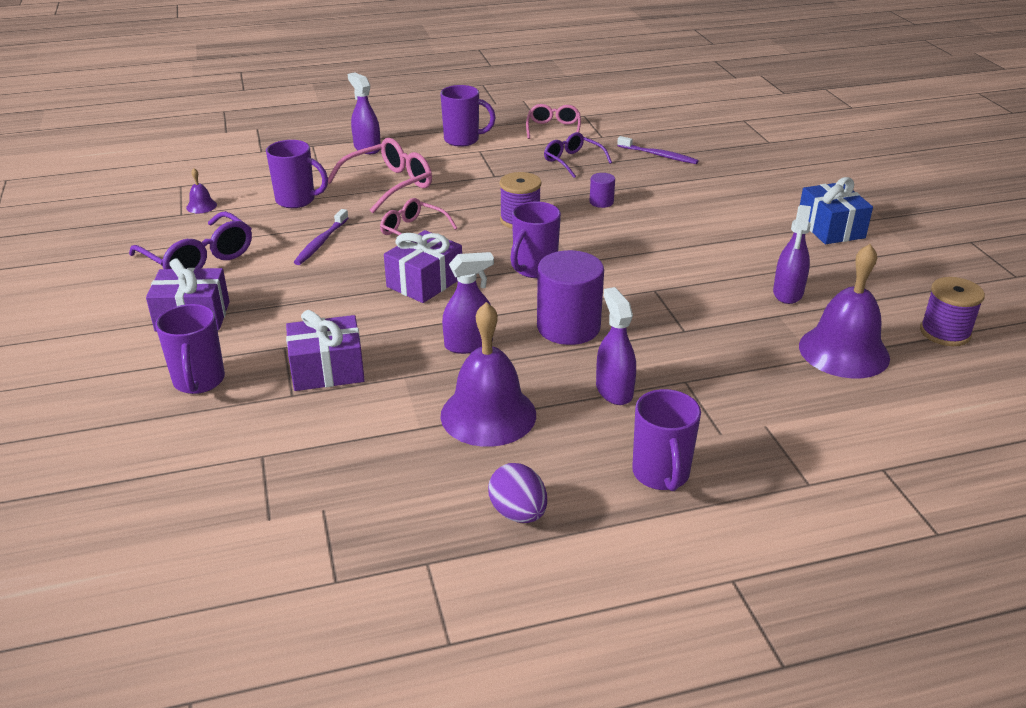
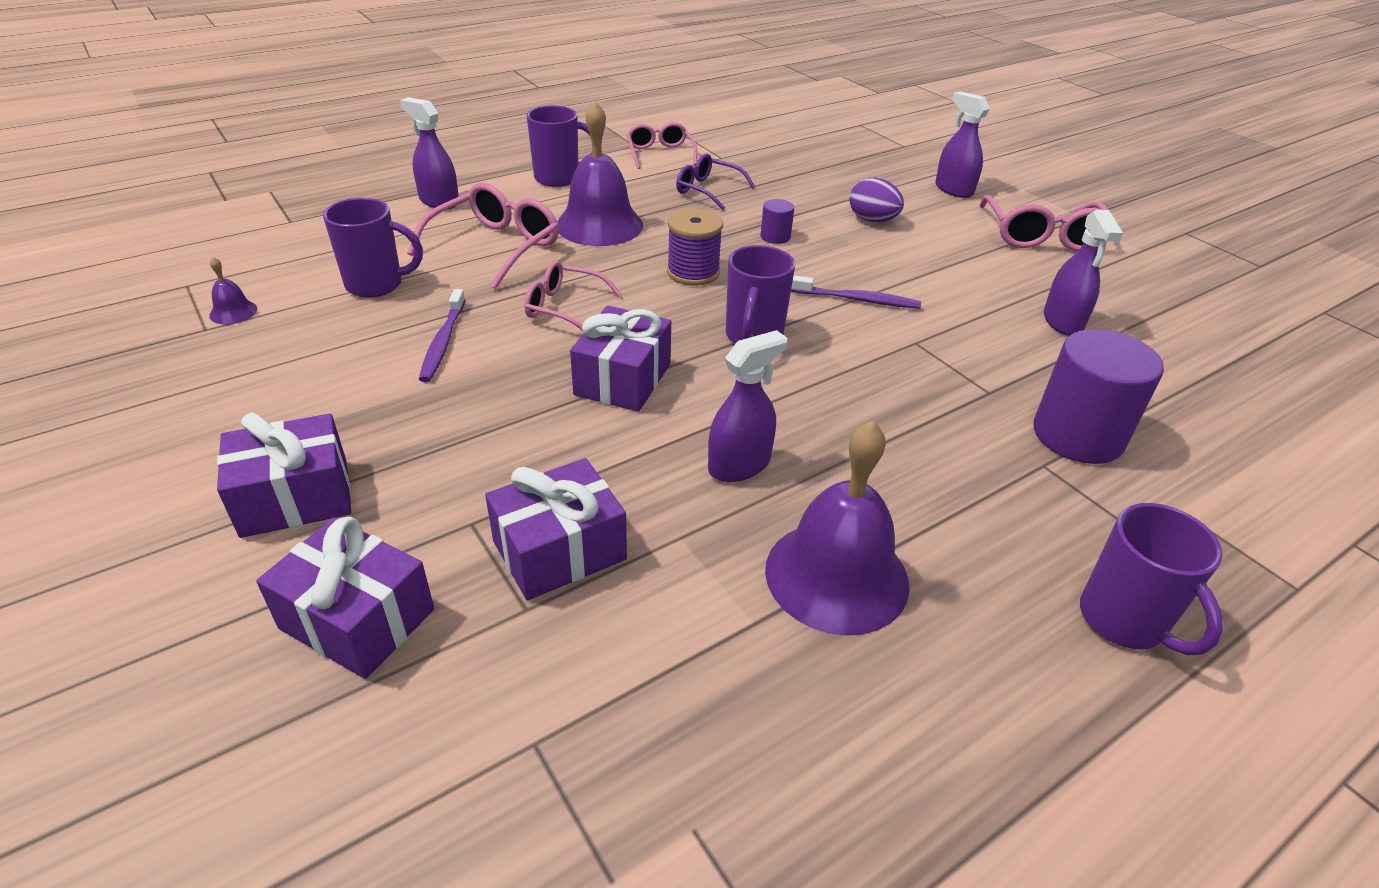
camera: 20 degrees left, 5 degrees up
purple glasses [129,211,252,269] -> none
purple mug [155,304,225,394] -> purple gift [256,516,434,679]
purple egg [488,463,547,523] -> purple egg moved to [850,177,904,222]
purple cylinder [537,250,604,345] -> purple cylinder moved to [1033,329,1164,464]
purple spray bottle [596,287,636,405] -> purple spray bottle moved to [935,91,990,198]
purple toothbrush [617,136,699,164] -> purple toothbrush moved to [791,275,921,309]
purple bell [799,244,890,378] -> purple bell moved to [557,101,643,246]
blue gift [800,177,873,244] -> pink glasses [980,195,1108,251]
purple spool [920,277,985,346] -> none

